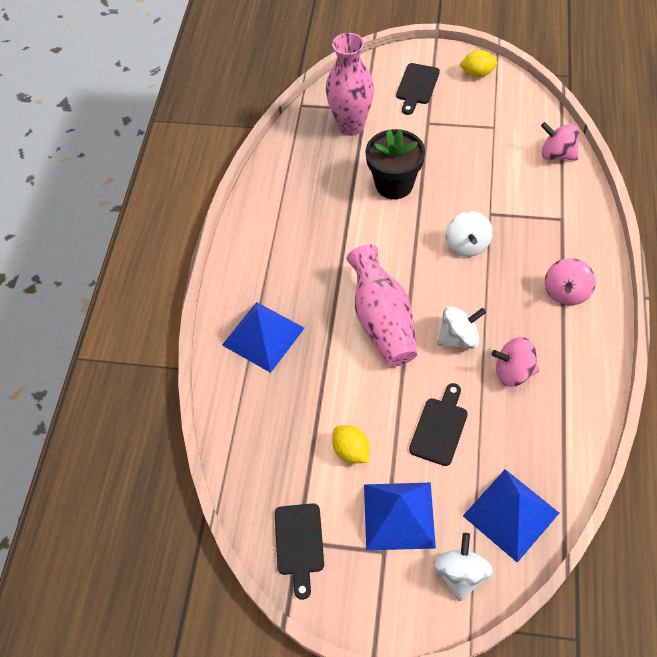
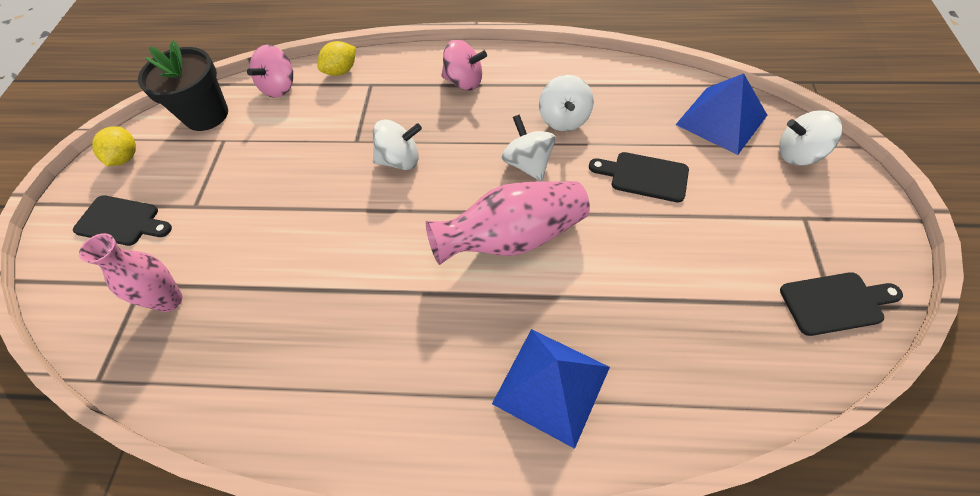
camera: 95 degrees left, 0 degrees up
pink vase [326,33,374,136] -> pink vase [79,233,183,312], size x0.65
yellow lemon [332,425,369,463] -> yellow lemon moved to [317,41,356,76]
blue pyramid [364,483,436,550] -> none
black flower pot [365,129,425,199] -> black flower pot moved to [138,40,228,131]
pink spinning top [492,337,539,387] -> white spinning top [539,75,594,131]

